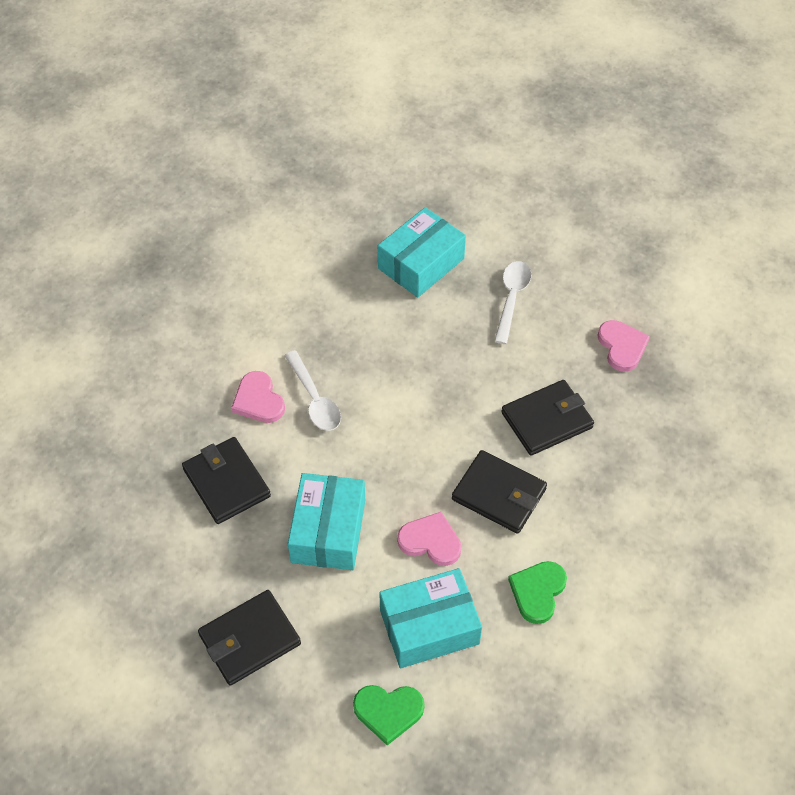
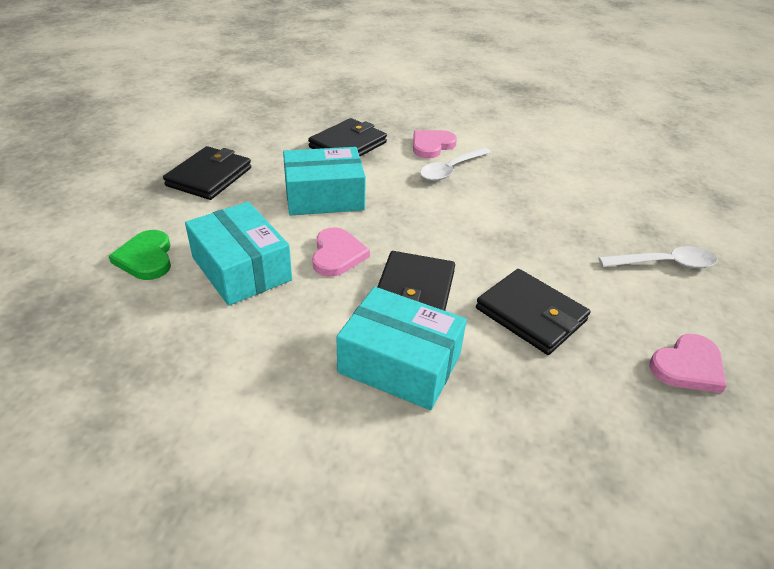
camera: 70 degrees right, 15 degrees down
black wallet [198,590,301,686] -> black wallet turned 75 degrees clockwise [163,146,251,200]
turquoise box [378,207,466,298] -> turquoise box moved to [336,287,467,410]
green heart [508,561,567,624] -> none

